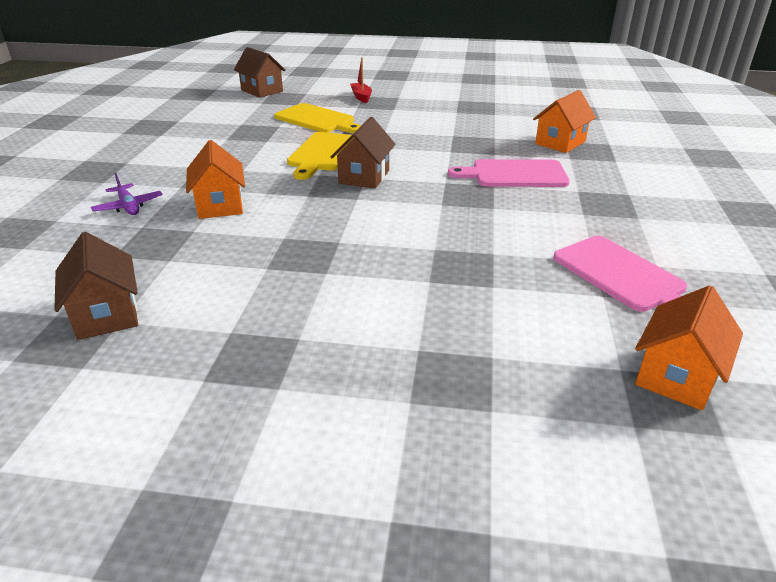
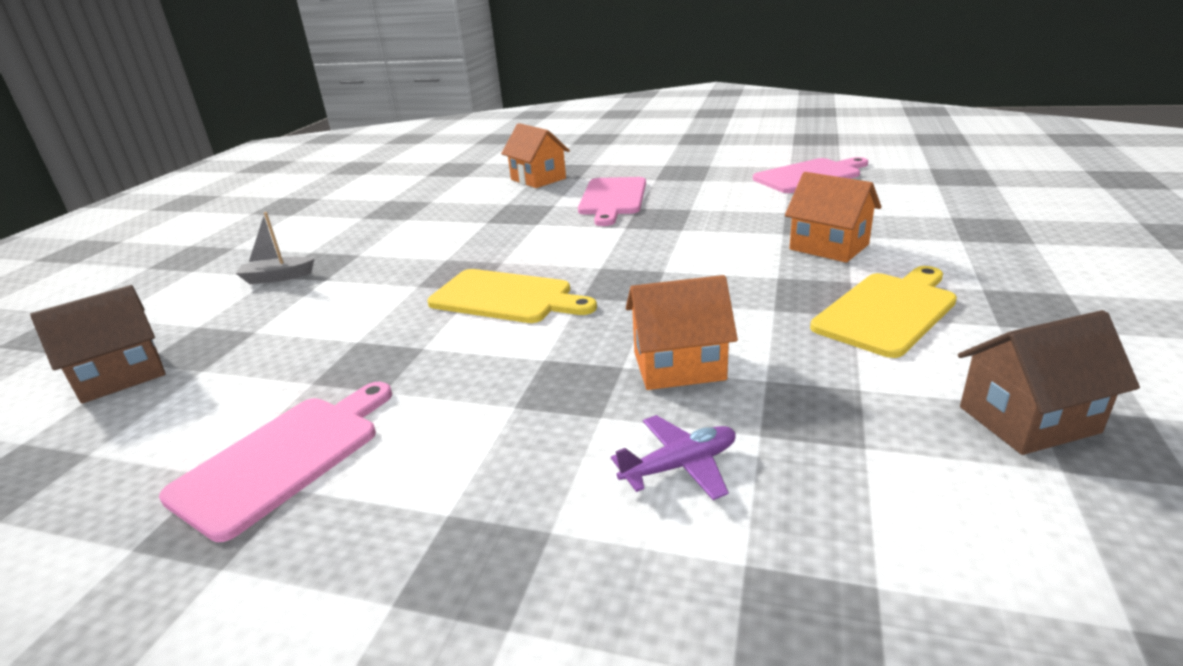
camera: 80 degrees left, 5 degrees down
yellow cutting board [274,103,361,133] -> yellow cutting board moved to [810,266,957,358]
brown house [331,117,395,189] -> none
red boat [350,57,372,103] -> grey boat [236,212,314,284]
orange house [635,286,743,410] -> orange house moved to [785,172,881,263]
none -> pink cutting board [159,382,392,542]

